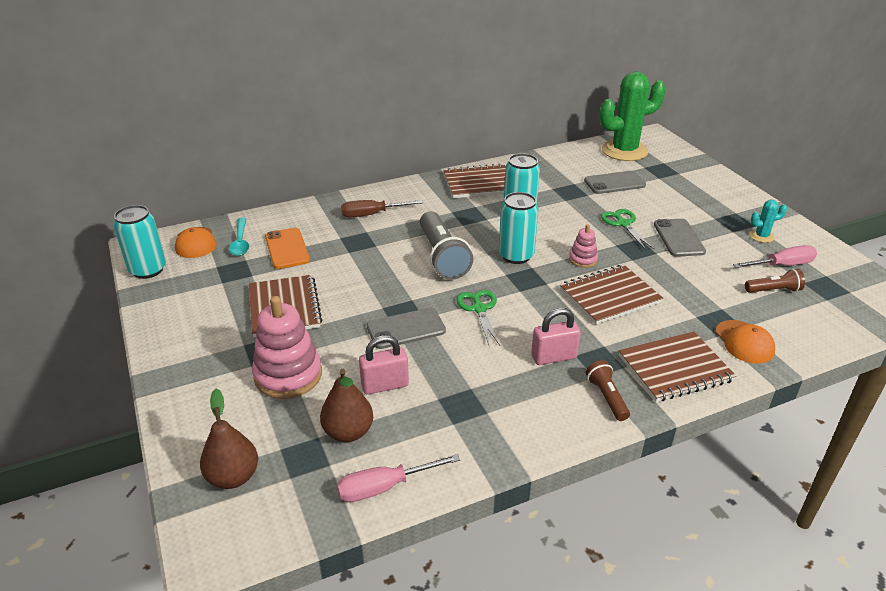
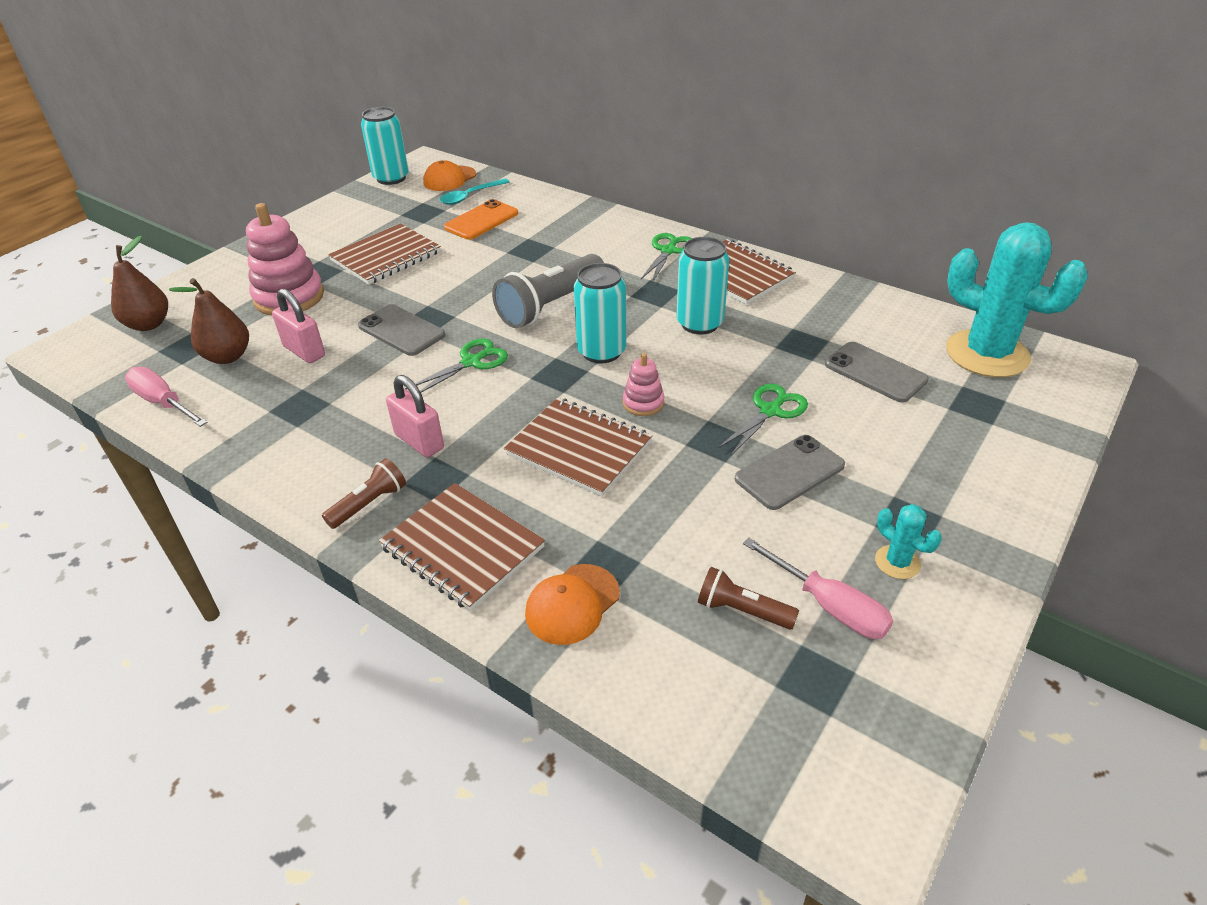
camera: 60 degrees right, 5 degrees up
brown screwdriver [341,200,423,217] -> none
green cactus [600,72,666,161] -> turquoise cactus [946,222,1088,377]
brown flashlight [745,269,805,293] -> brown flashlight turned 150 degrees clockwise [698,567,799,630]
none -> green scissors [641,233,692,282]

